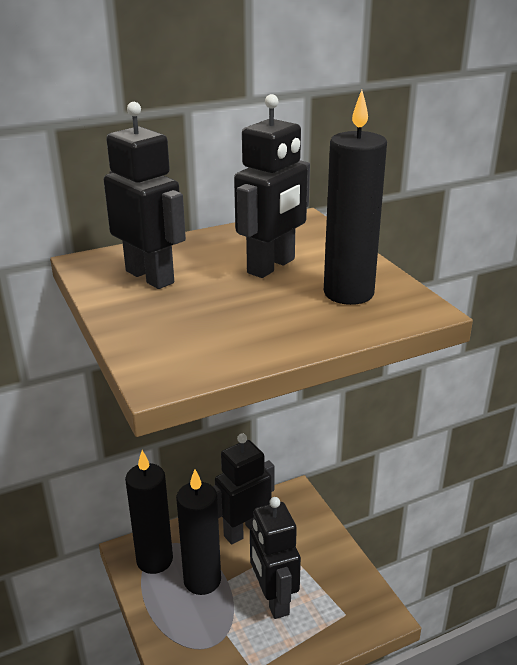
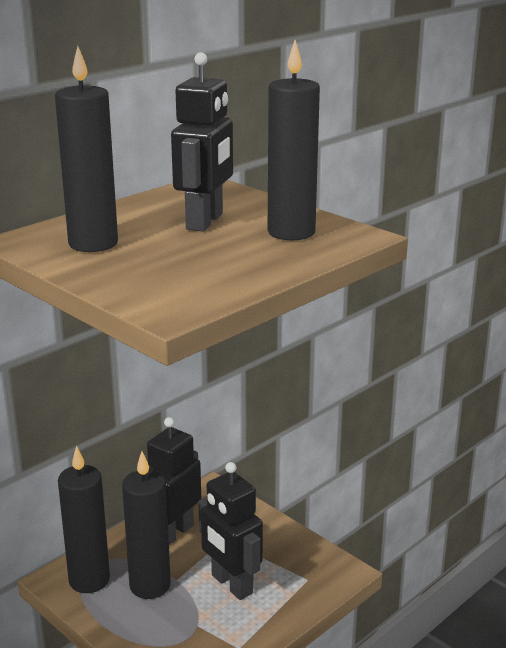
camera: 20 degrees left, 5 degrees down
black robot [104,102,186,289] -> black candle [55,46,118,252]

